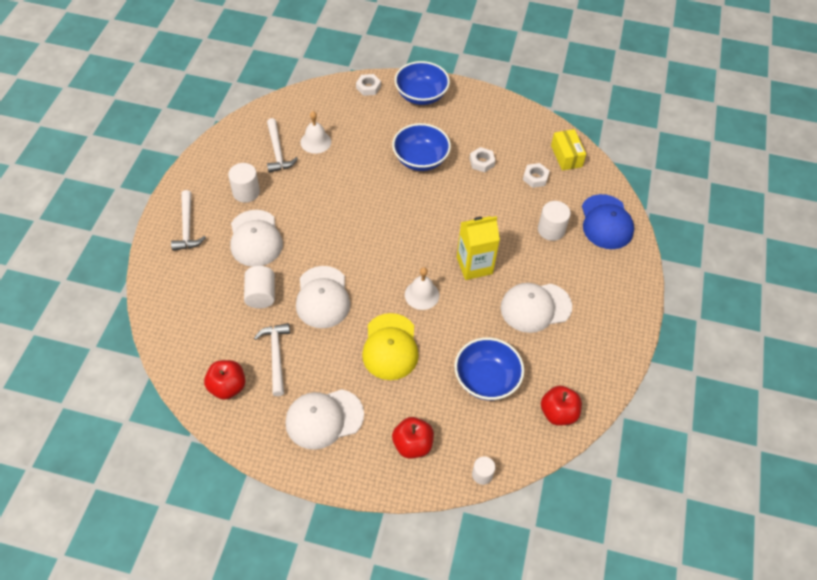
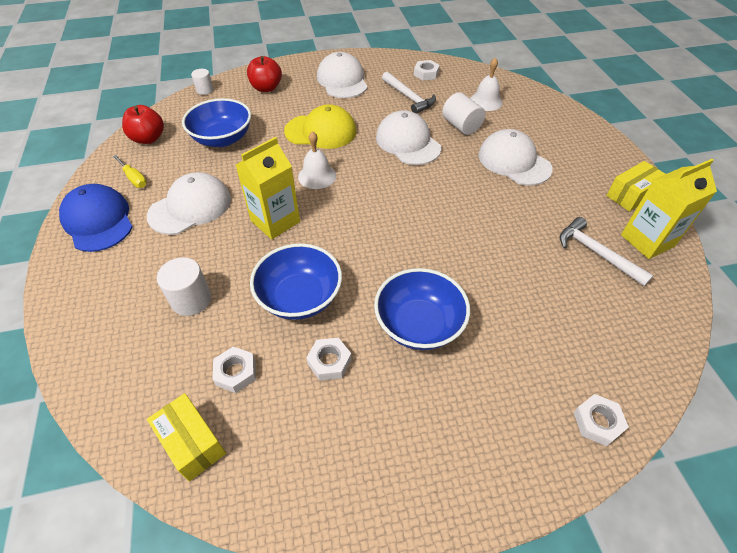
camera: 155 degrees right, 5 degrees down
white hammer [171,190,206,251] -> none
red apple [204,360,246,400] -> white nut [414,60,440,81]
white cylinder [228,163,260,203] -> none
white cap [285,389,364,450] -> white cap turned 60 degrees counterclockwise [317,52,368,98]
white bell [301,111,331,154] -> white bell moved to [470,57,503,111]
yellow cap [362,313,419,380] -> yellow cap turned 120 degrees clockwise [284,104,357,149]
blue bowl [395,61,450,105] -> blue bowl moved to [250,244,342,320]
blue cap [582,194,634,249] -> blue cap moved to [59,184,133,252]
none -> yellow screwdriver [113,155,147,188]
none -> yellow box [606,161,665,212]
none -> yellow carton [621,159,717,259]

